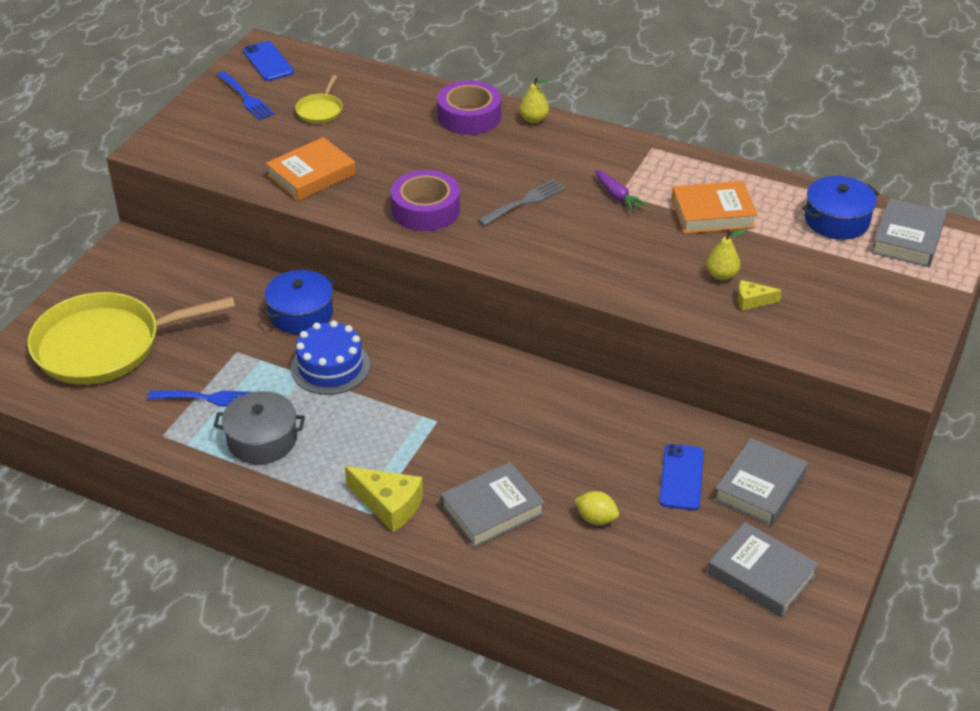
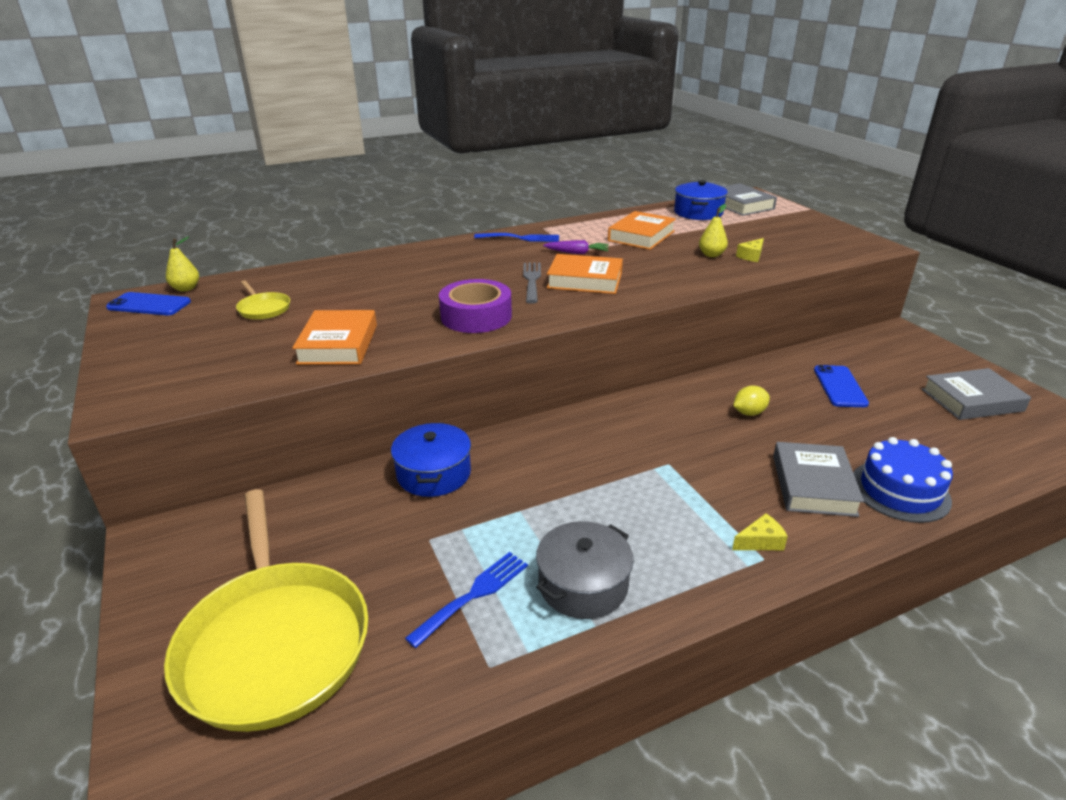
camera: 50 degrees left, 10 degrees down
yellow pan [28,292,235,385] -> yellow pan turned 45 degrees counterclockwise [164,489,369,732]
blue fork [217,71,275,120] -> blue fork moved to [474,233,559,242]
blue cake [291,320,370,395] -> blue cake moved to [853,437,953,523]
yellow cheese [345,466,423,532] -> yellow cheese [732,513,788,550], size x0.56
purple tape [437,80,501,135] -> none
yellow pear [519,77,549,123] -> yellow pear moved to [166,237,199,291]
yellow lemon [574,491,619,525] -> yellow lemon moved to [733,386,770,416]
blue phone [659,444,704,510] -> blue phone turned 45 degrees clockwise [814,365,869,407]
grey book [714,438,808,526] -> none
none -> orange book [547,254,623,294]

